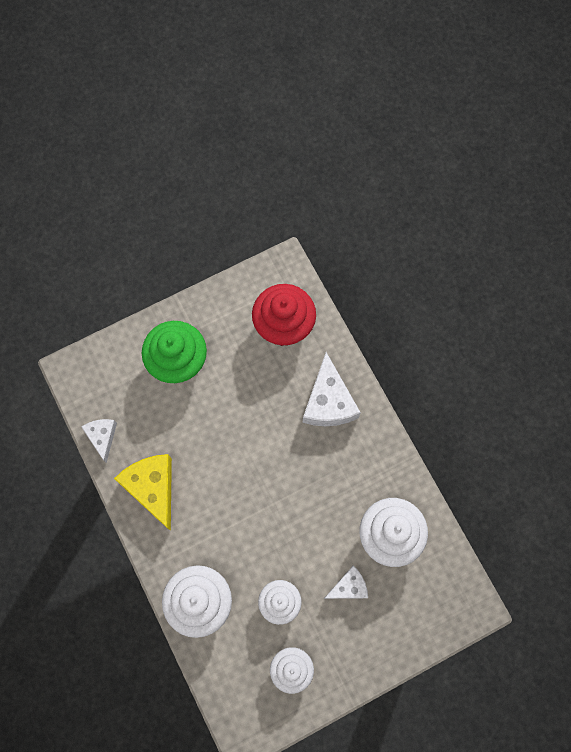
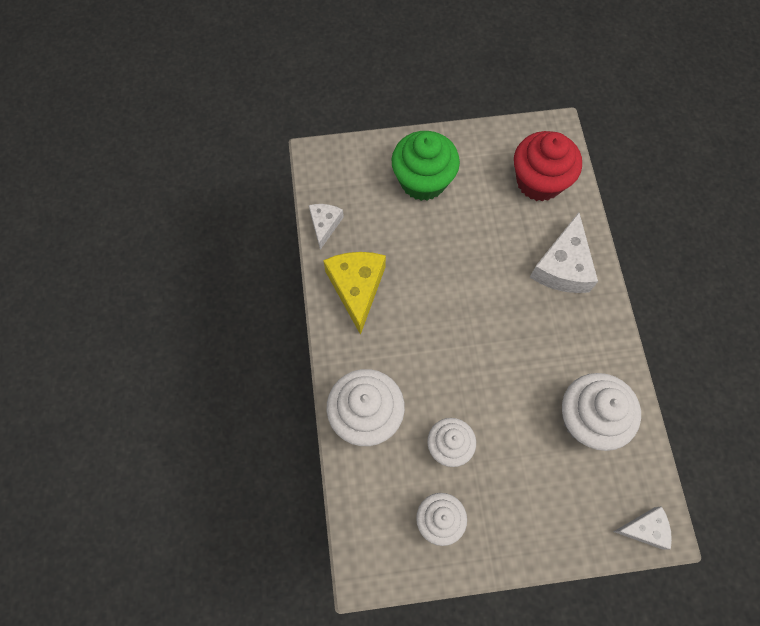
camera: 20 degrees right, 5 degrees down
white cheese [324,565,368,599] -> white cheese moved to [613,506,672,550]

